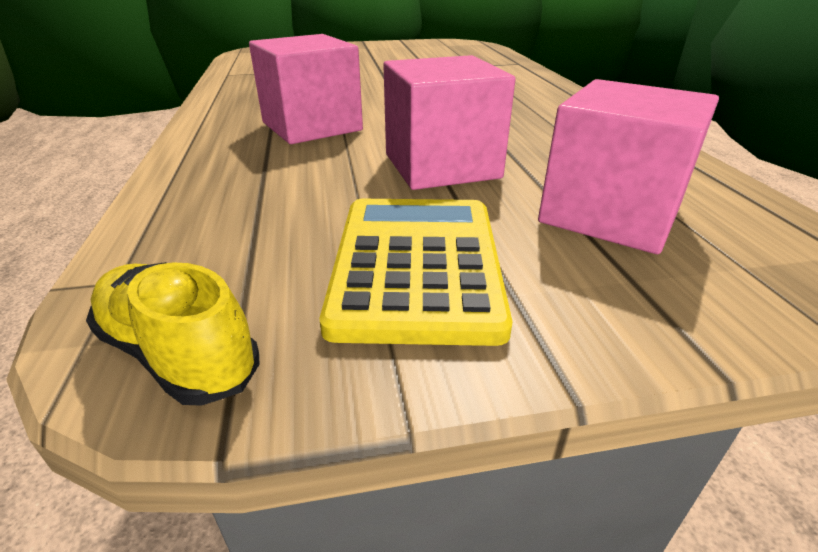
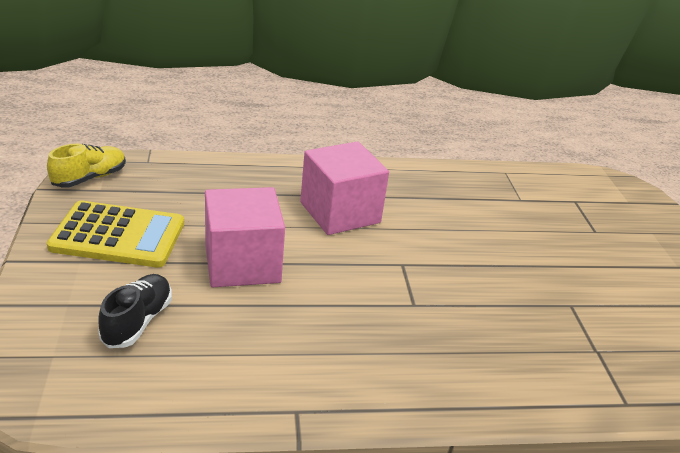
camera: 90 degrees right, 0 degrees up
pink cube [538,79,719,254] -> black shoe [98,274,172,348]

